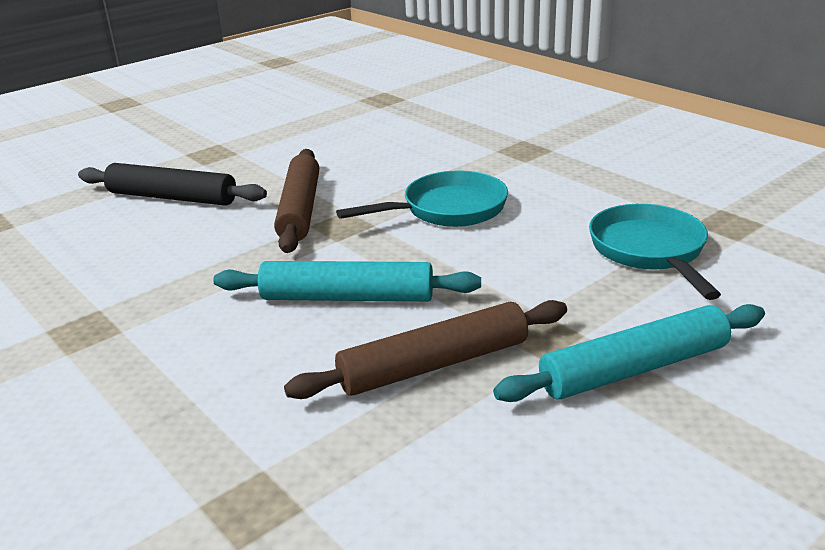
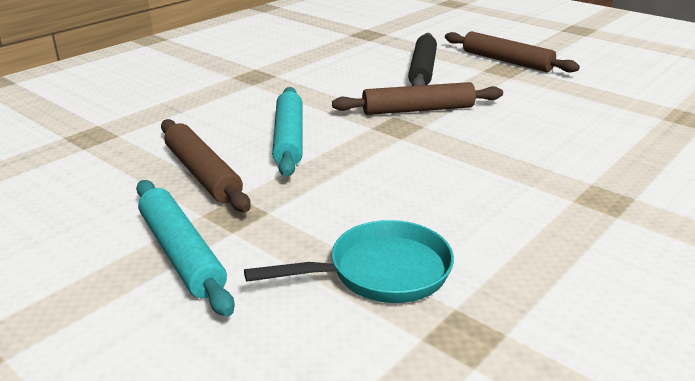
camera: 80 degrees right, 0 degrees up
turquoise pan [336,170,508,227] -> none
none -> brown rolling pin [445,31,580,72]

